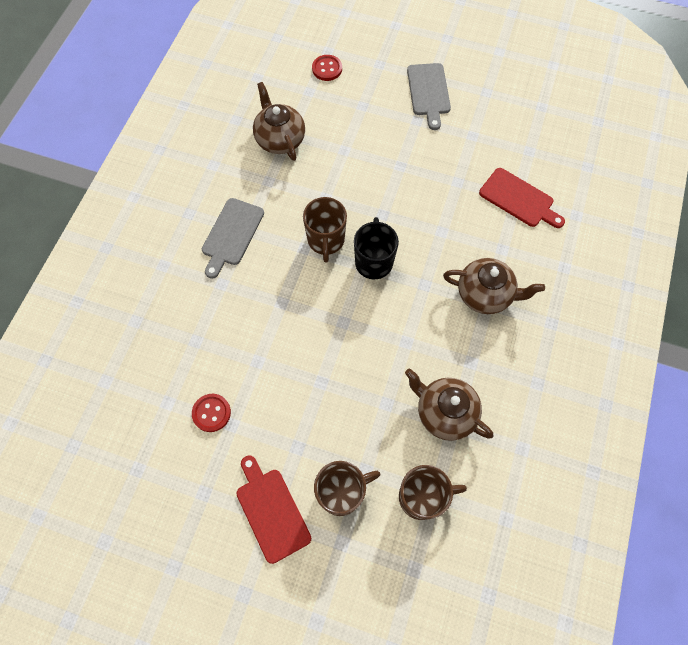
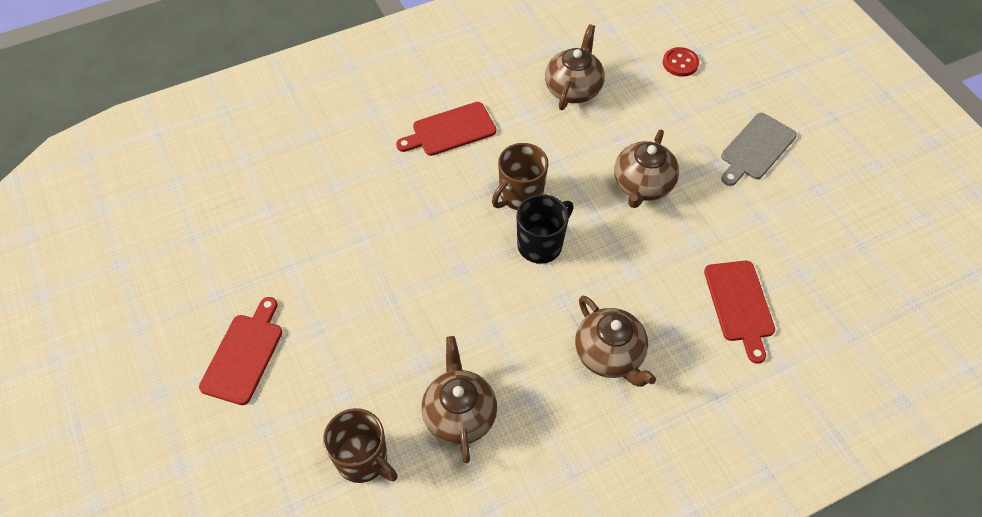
camera: 45 degrees right, 10 degrees down
red button [192,394,231,432] -> none
grey cutting board [202,198,264,279] -> red cutting board [396,102,496,156]
brown mug [314,461,380,516] -> none
none -> brown teapot [614,130,679,208]

